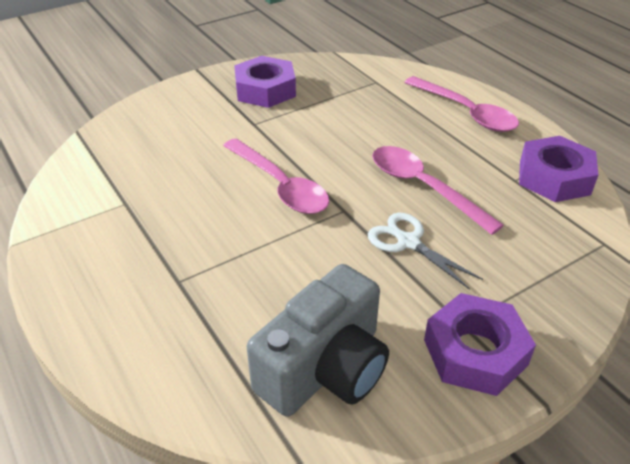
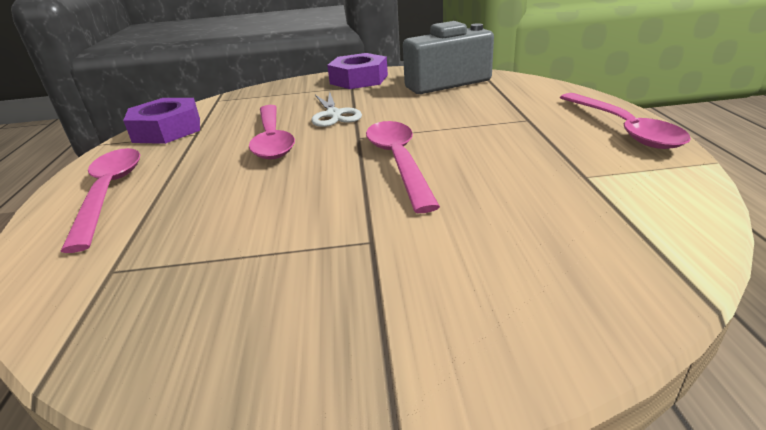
camera: 150 degrees left, 10 degrees down
purple nut [234,56,296,108] -> none
none -> pink spoon [560,93,691,149]

